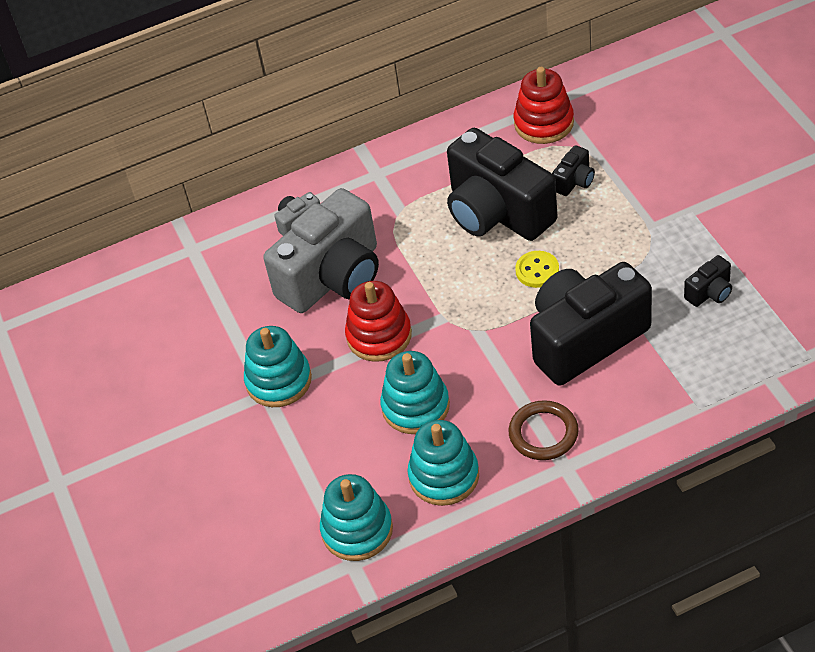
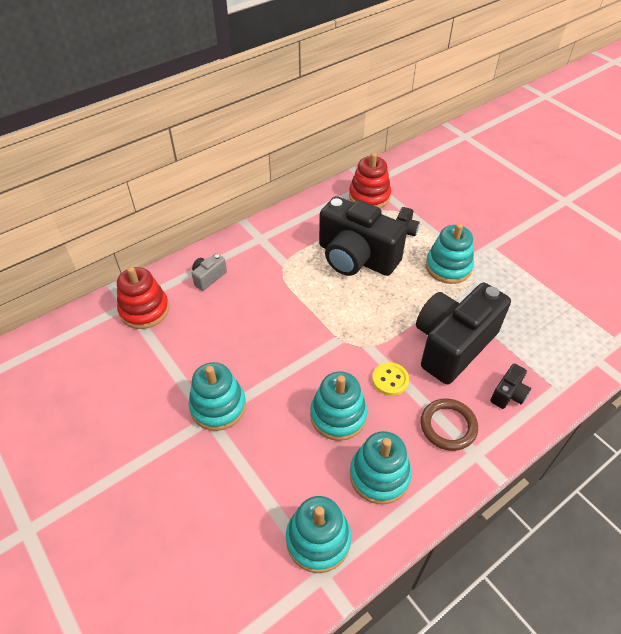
camera: 20 degrees left, 0 degrees up
grey camera [263,188,379,313] -> none
red stacking toy [345,281,412,362] -> red stacking toy moved to [117,267,169,329]
yellow button [515,251,559,288] -> yellow button moved to [372,362,409,396]
black camera [684,255,732,307] -> black camera moved to [490,363,531,409]
none -> turquoise stacking toy [426,223,474,284]

